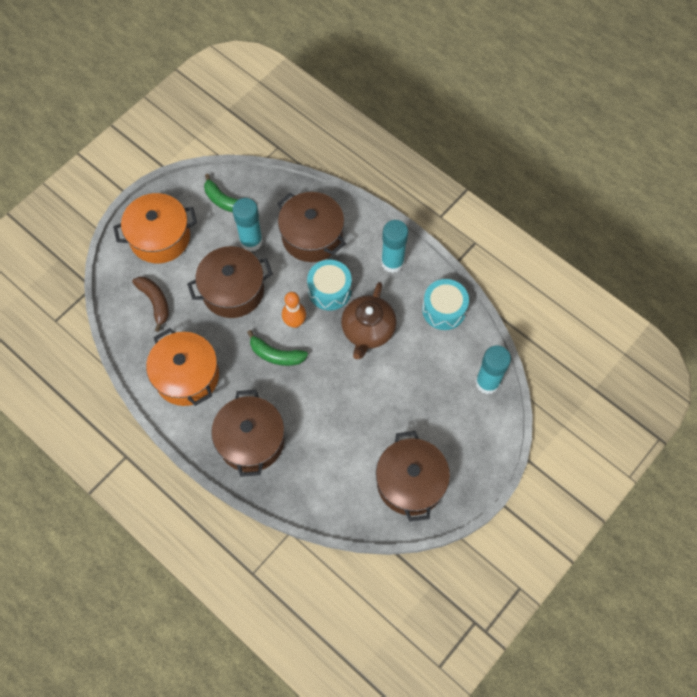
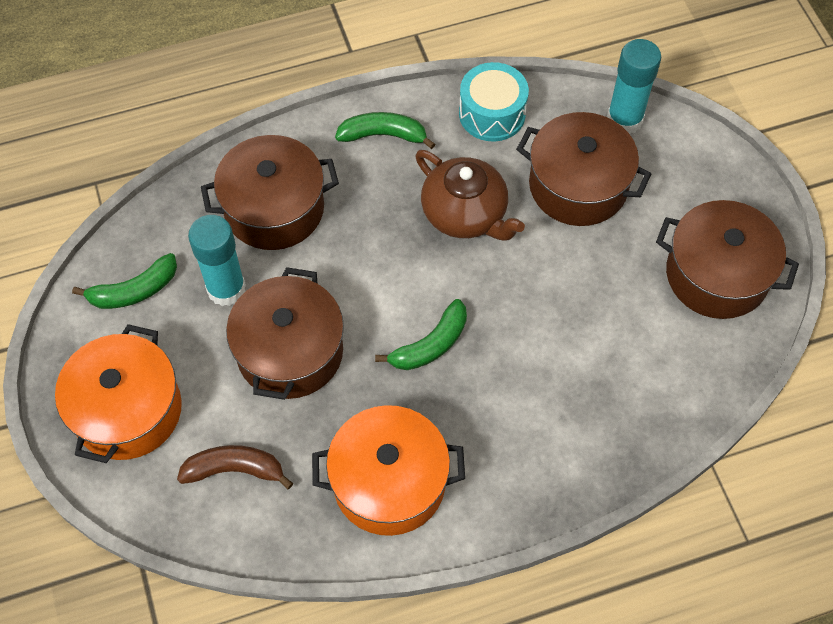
camera: 60 degrees left, 5 degrees down
brown pot [211,390,284,477] -> brown pot moved to [516,112,651,226]
orange bowling pin [282,292,306,328] -> none
turquoise drum [307,260,352,311] -> none
turquoise glue stick [381,220,408,273] -> green banana [335,112,435,149]

